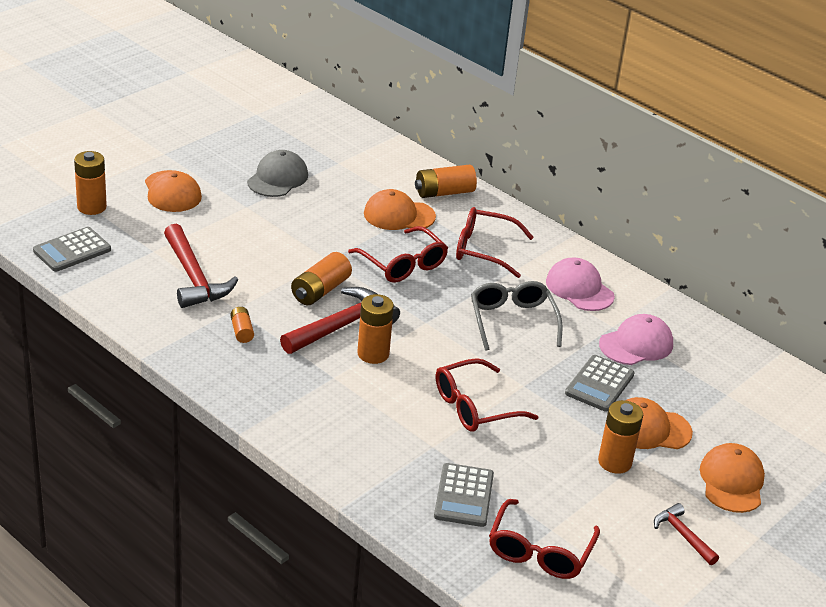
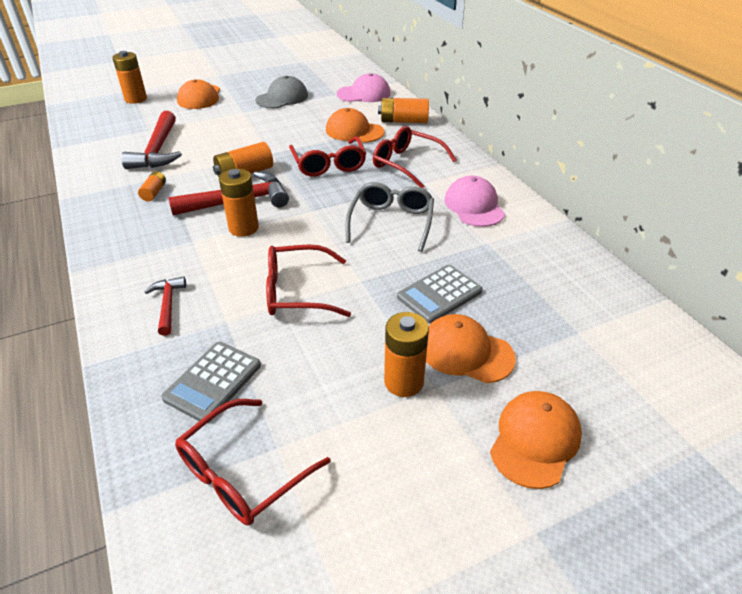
camera: 25 degrees right, 5 degrees up
grey calculator [33,227,111,272] -> none
pink cap [599,314,673,365] -> pink cap moved to [337,73,391,102]
red hammer [654,503,719,565] -> red hammer moved to [145,276,186,336]

